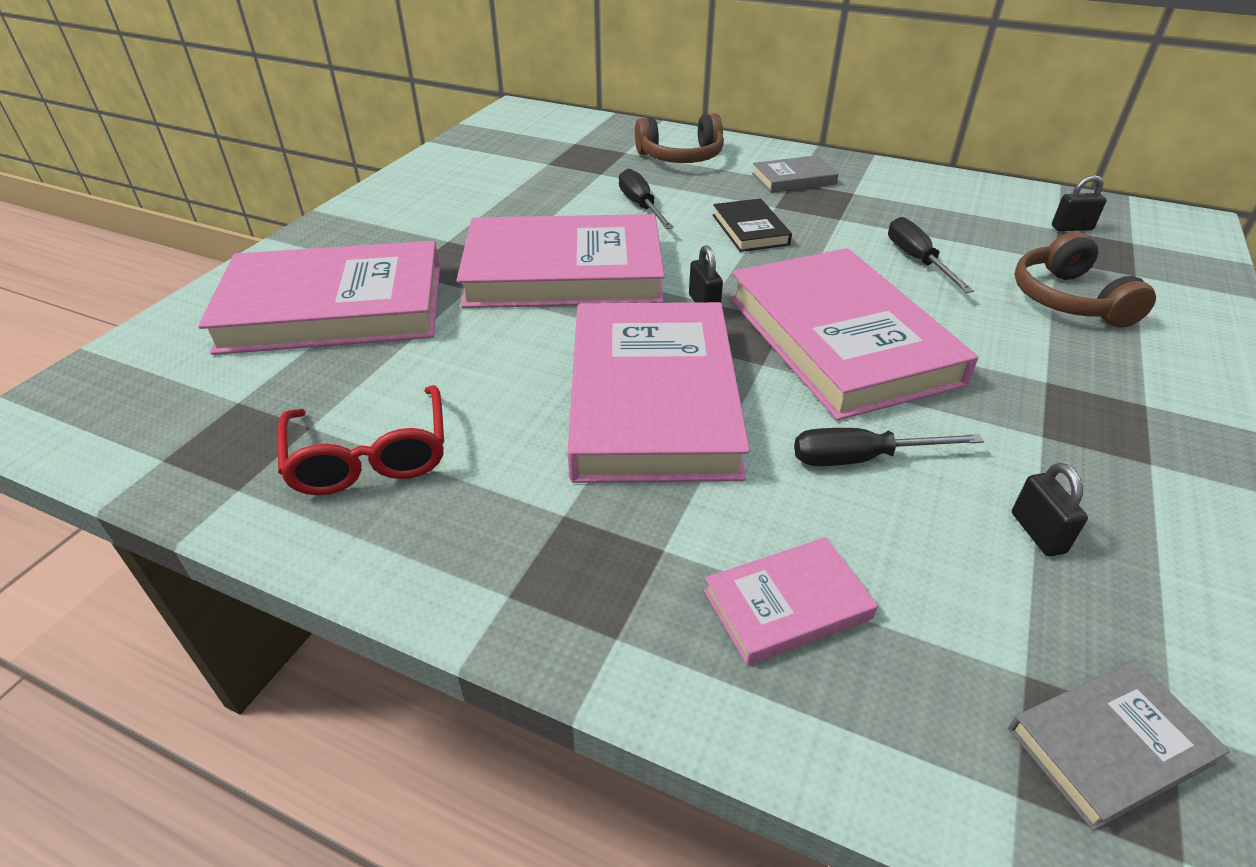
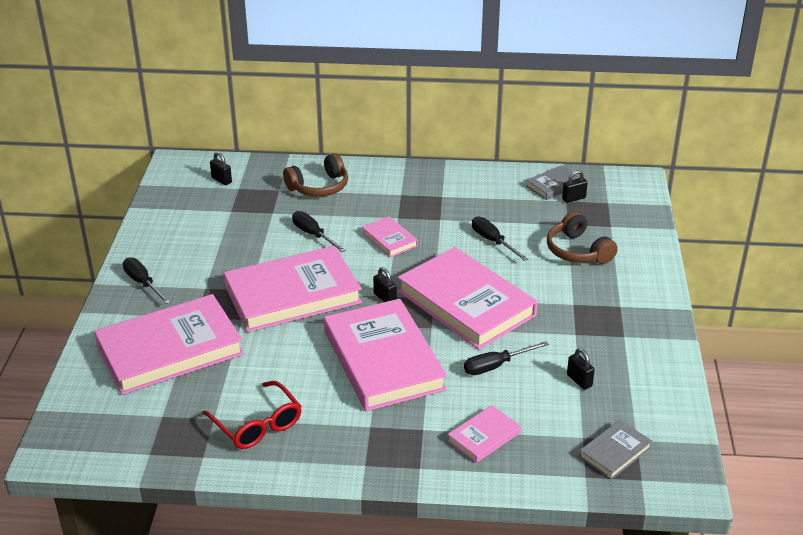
camera: 20 degrees left, 5 degrees down
black book [713,198,792,252] -> pink book [362,216,418,257]
grey book [752,155,839,193] -> grey book moved to [526,165,580,200]
none -> black screwdriver [123,257,171,304]
none -> black padlock [210,152,232,185]

